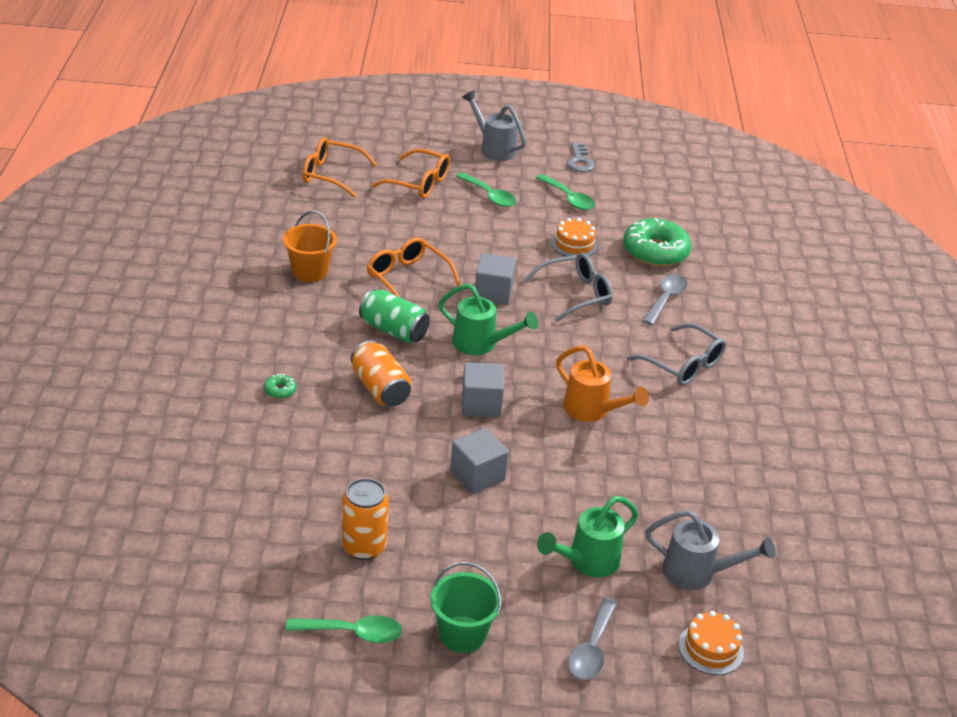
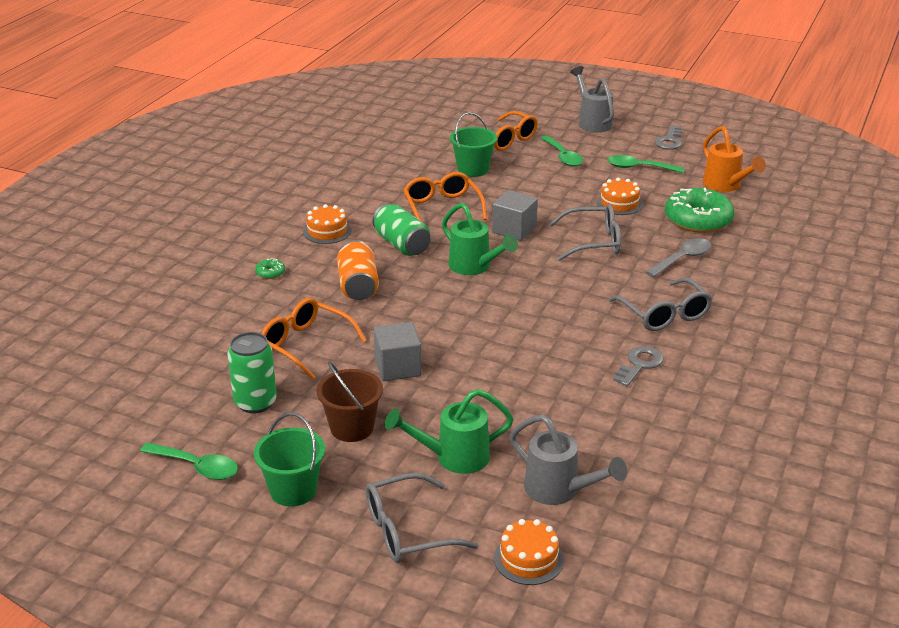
camera: 25 degrees right, 5 degrees down
orange bucket [283,211,337,282] -> none
orange glasses [302,137,377,198] -> orange glasses moved to [261,298,367,380]
orange can [342,478,389,560] -> green can [228,332,277,414]
grey cube [462,362,504,417] -> none
green spoon [536,174,595,210] -> green spoon turned 120 degrees clockwise [607,155,684,173]
orange watering can [556,346,649,422] -> orange watering can moved to [703,126,766,192]
grey spoon [568,597,618,680] -> grey glasses [366,473,479,563]
none -> orange cake [303,204,352,244]
none -> brown bucket [317,361,383,442]
none -> green bucket [450,112,497,177]
none -> grey key [613,346,664,387]

